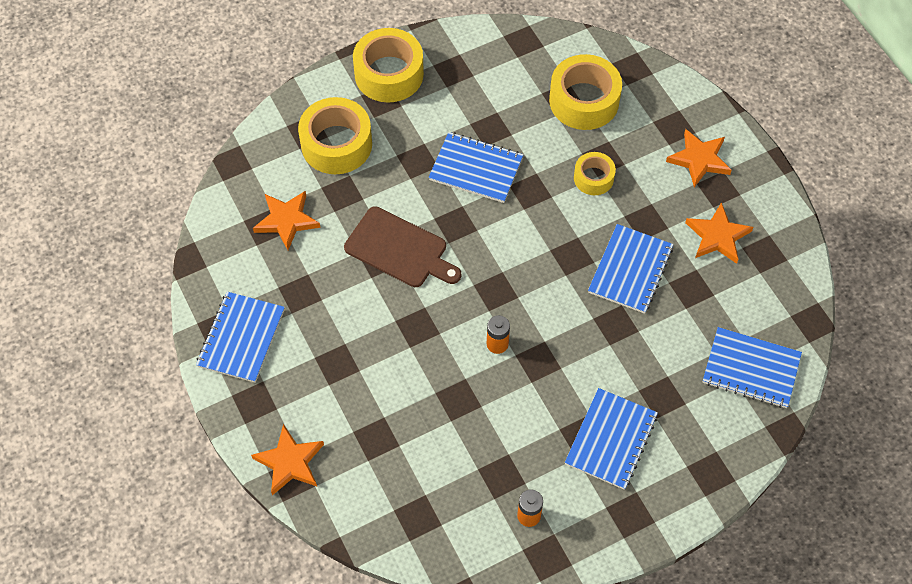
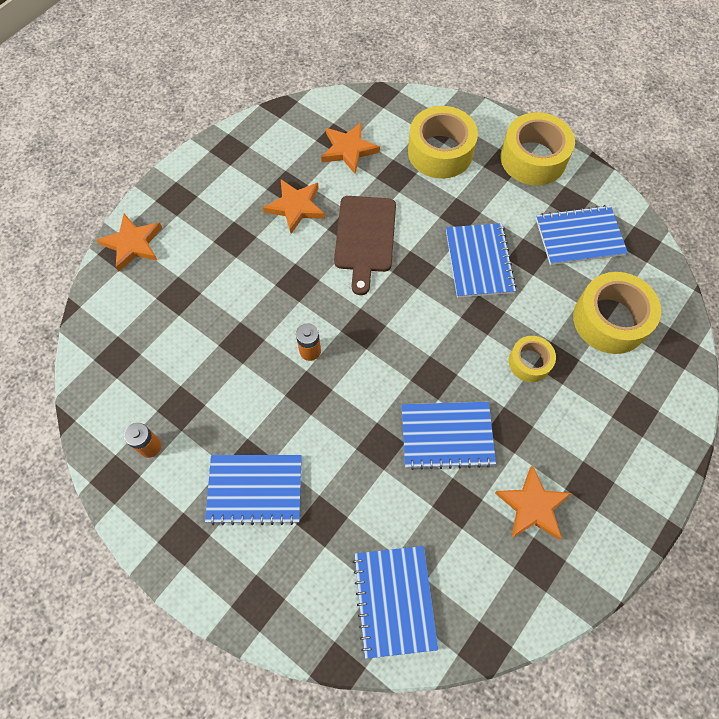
camera: 65 degrees right, 5 degrees up
blue notebook [196,292,285,383] -> blue notebook moved to [536,205,628,265]
orange star [666,129,732,187] -> orange star moved to [263,180,325,234]

